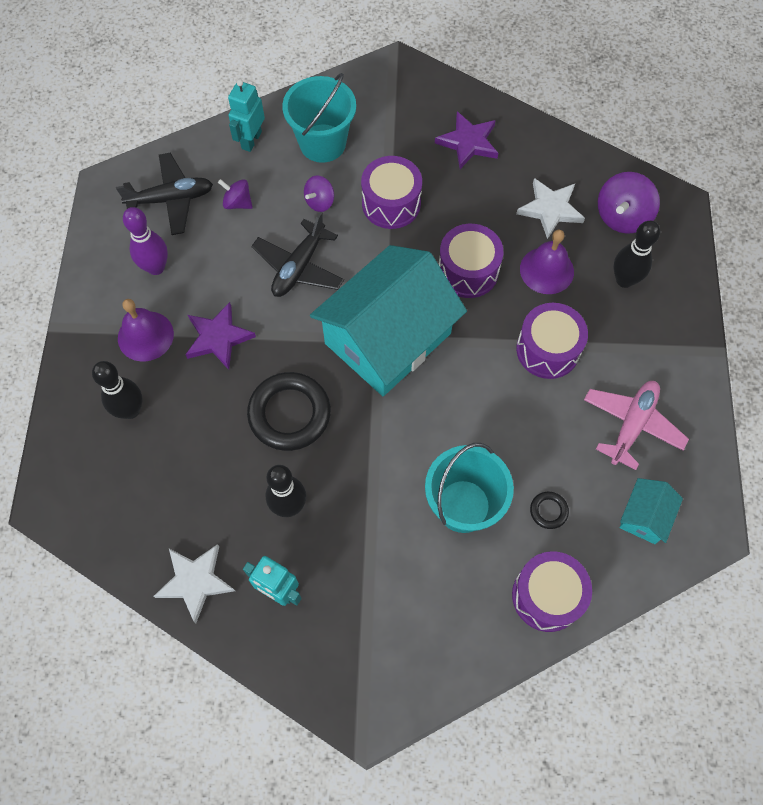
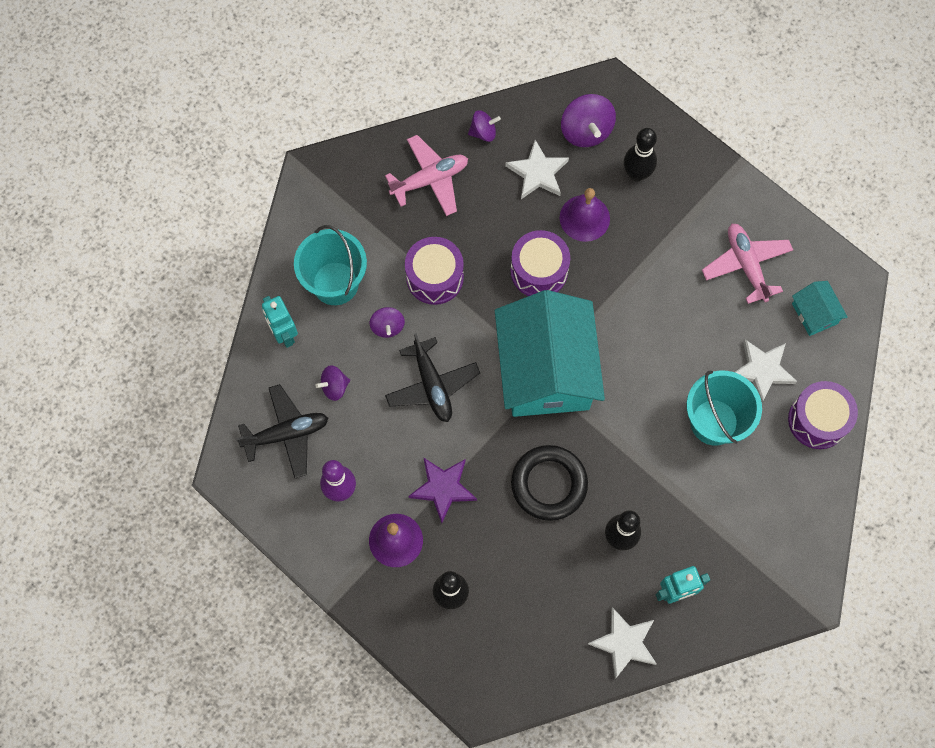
camera: 50 degrees left, 5 degrees up
black plane [116,153,213,235] -> black plane turned 45 degrees clockwise [236,384,328,478]
purple star [435,111,498,169] -> pink plane [385,135,468,216]
purple drum [516,303,588,379] -> none
black ring [530,492,569,529] -> white star [735,339,797,402]
none -> purple spinning top [468,110,501,142]

